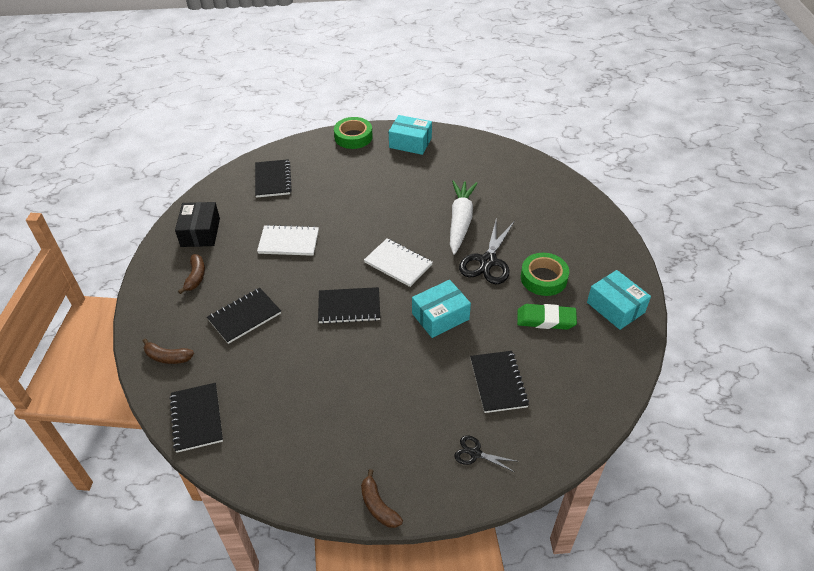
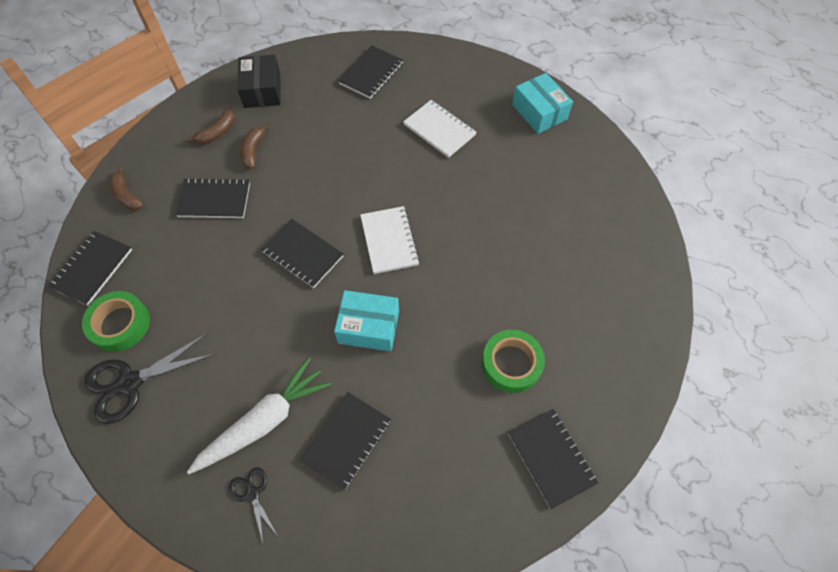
camera: 40 degrees right, 15 degrees up
black box [175,202,220,247] -> black box turned 45 degrees counterclockwise [237,55,281,108]
white notebook [257,225,319,256] -> white notebook moved to [403,100,477,158]
green tape [334,117,373,149] -> green tape moved to [82,291,150,352]
brown banana [361,469,403,528] -> brown banana moved to [240,124,270,169]
white carrot [450,180,478,255] -> white carrot moved to [187,357,331,474]
black scissors [459,217,515,284] -> black scissors moved to [84,333,215,424]
green eraser [517,304,577,330] -> none
turquoise box [587,270,651,330] -> black notebook [508,409,598,509]

